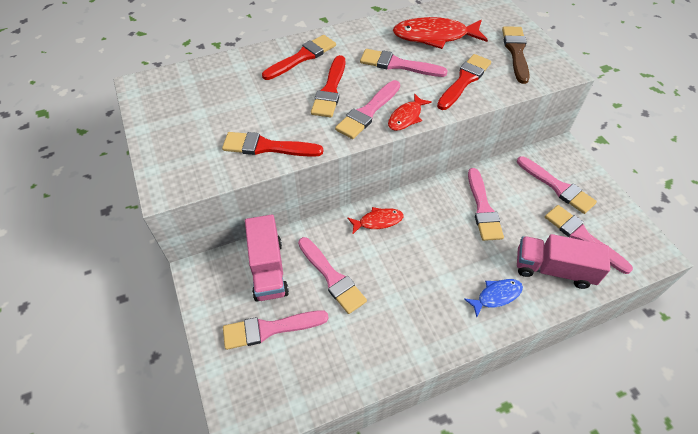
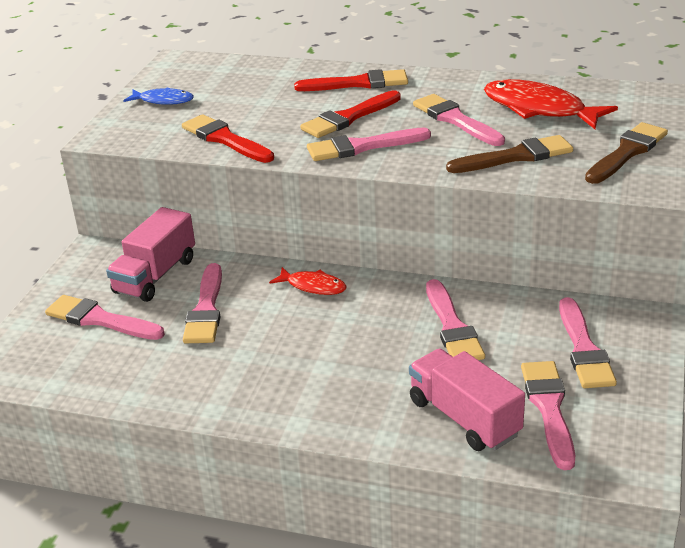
camera: 40 degrees right, 20 degrees down
red fish [388,93,432,131] -> none
red brush [437,54,491,110] -> brown brush [446,135,573,173]
blue fish [464,279,523,317] -> blue fish moved to [123,87,194,105]
pink brush [468,168,504,241] -> pink brush turned 45 degrees counterclockwise [426,279,485,360]

